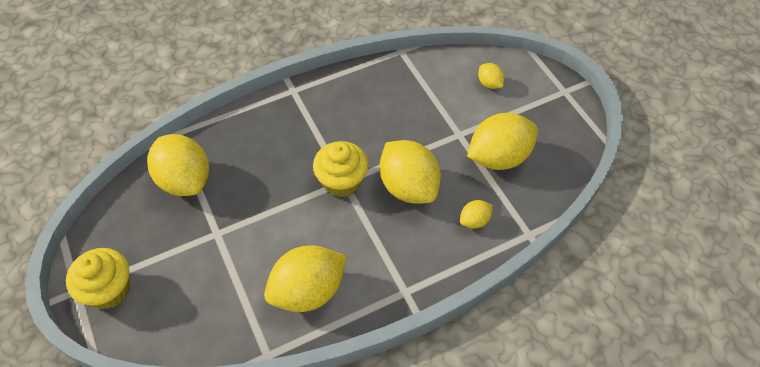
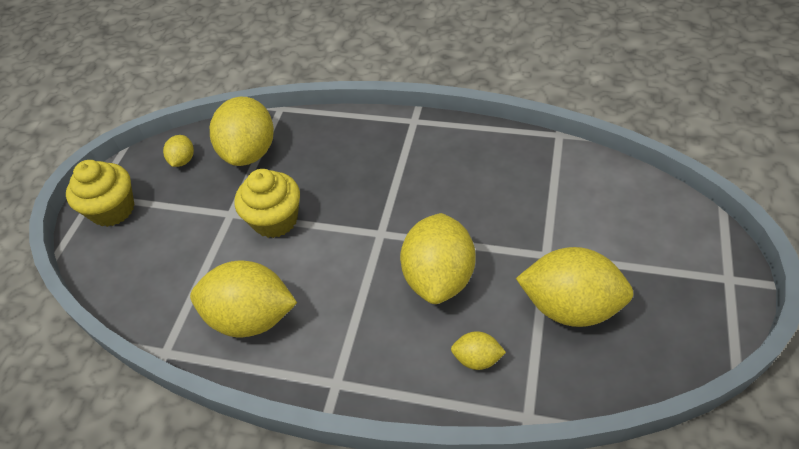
camera: 45 degrees right, 5 degrees down
yellow cupcake [313,141,368,197] -> yellow cupcake moved to [235,169,300,238]
yellow lemon [478,63,504,89] -> yellow lemon moved to [163,135,194,167]

